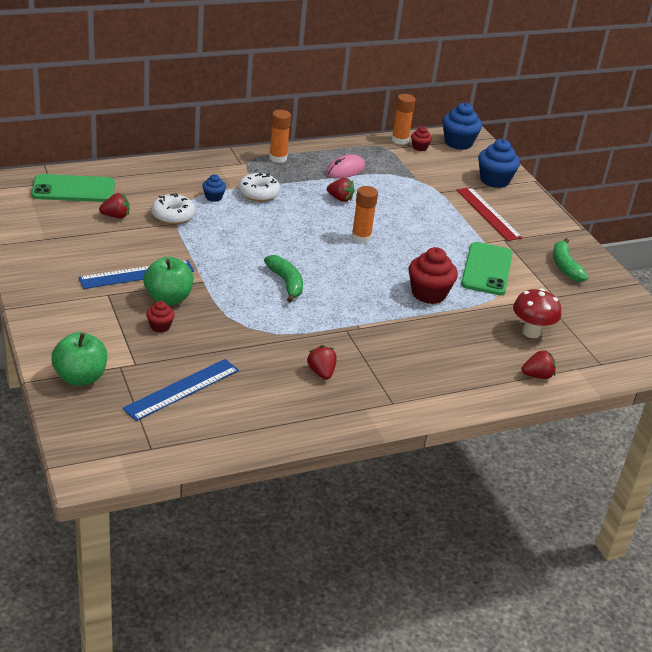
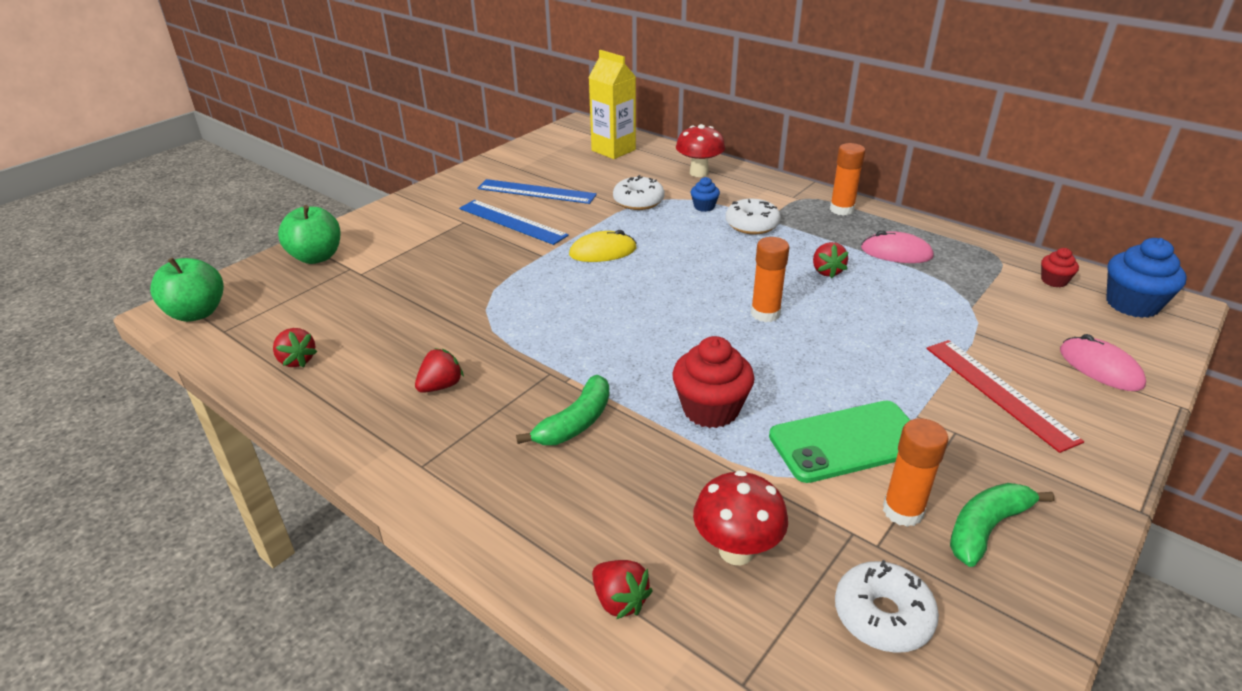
camera: 65 degrees right, 0 degrees up
green phone [31,174,115,202] -> yellow carton [589,50,636,159]
red strawberry [99,193,129,218] -> red strawberry moved to [273,328,317,368]
blue ruler [123,359,239,421] -> blue ruler moved to [477,179,597,204]
green apple [143,257,193,305] -> green apple moved to [150,258,224,322]
red cupcake [146,301,175,333] -> none
green banana [264,255,303,302] -> green banana moved to [516,375,609,445]
orange glue stick [392,94,416,145] -> orange glue stick moved to [883,418,948,527]
red ruler [456,187,522,241] -> red ruler turned 60 degrees counterclockwise [926,340,1084,453]
blue cupcake [478,139,520,188] -> pink mouse [1060,334,1146,391]
none -> yellow mouse [569,230,636,262]
none -> red mushroom [676,124,725,177]
none -> white donut [835,560,939,653]

